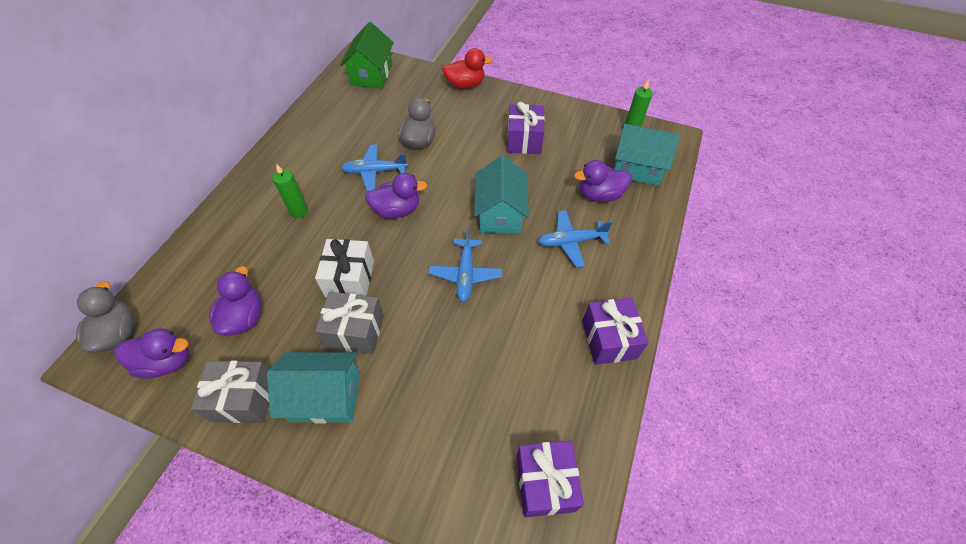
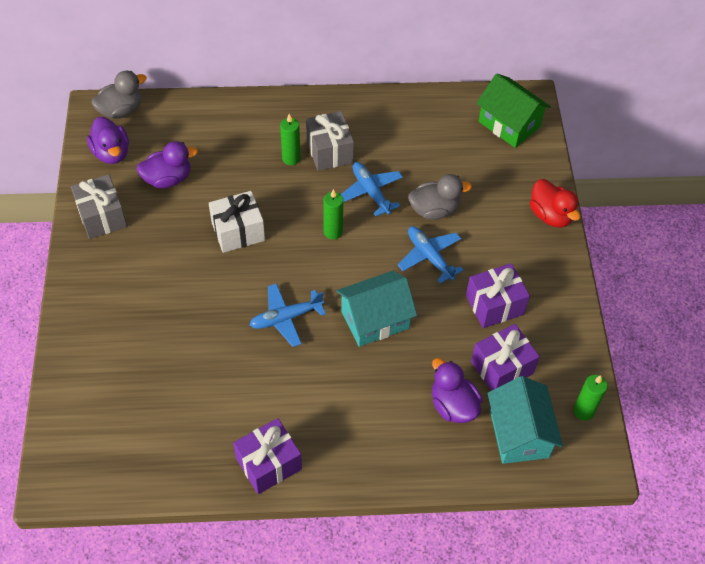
camera: 65 degrees right, 0 degrees up
turquoise house [267,352,360,424] -> none
grey gift [315,292,384,354] -> grey gift moved to [306,111,354,171]
green house [340,22,394,89] -> green house turned 60 degrees clockwise [476,73,551,148]
purple duck [365,173,427,218] -> green candle [323,189,343,239]
purple gift [516,441,584,517] -> purple gift moved to [471,324,540,391]
blue plane [538,210,612,267] -> blue plane moved to [398,226,464,284]

